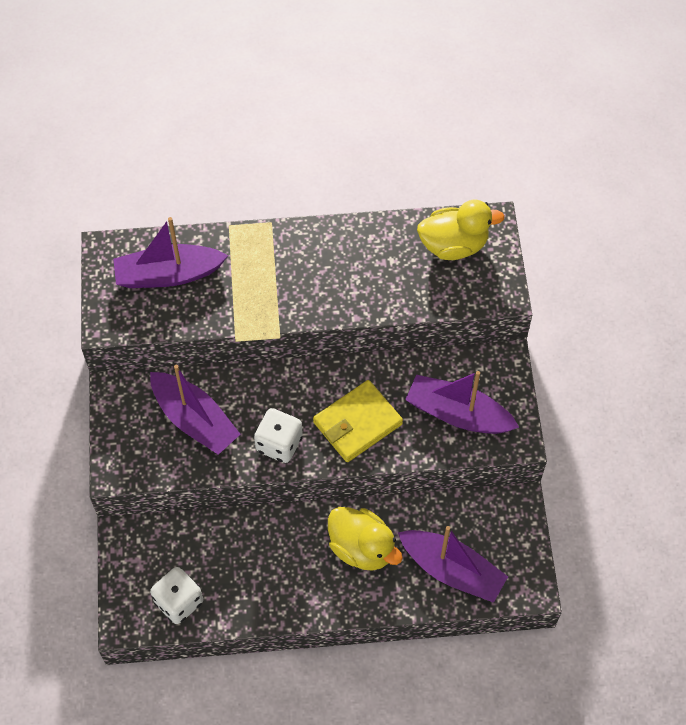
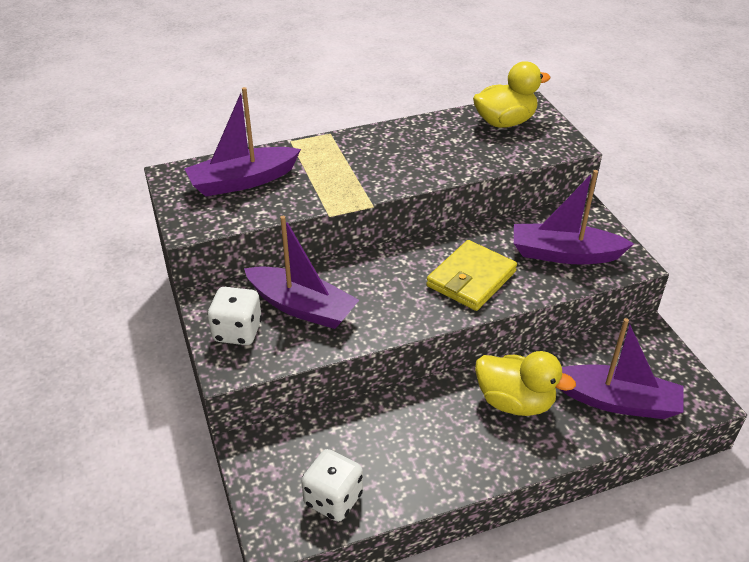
camera: 15 degrees left, 20 degrees down
white dice [254,408,303,463] -> white dice moved to [207,287,262,345]

